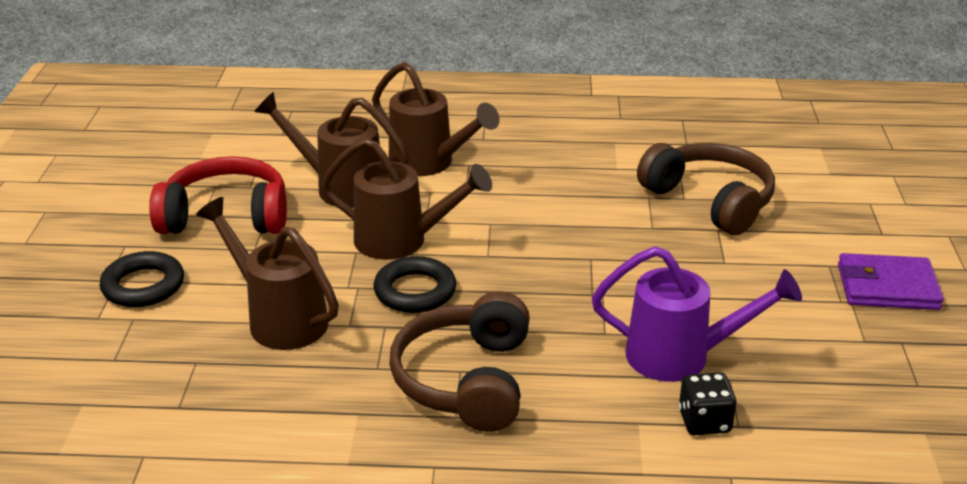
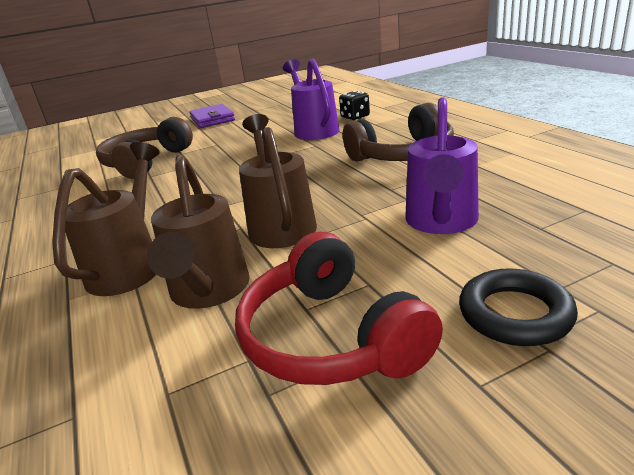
camera: 115 degrees left, 5 degrees down
brown watering can [196,197,339,350] -> purple watering can [405,97,479,234]
black ring [374,256,456,313] -> none

